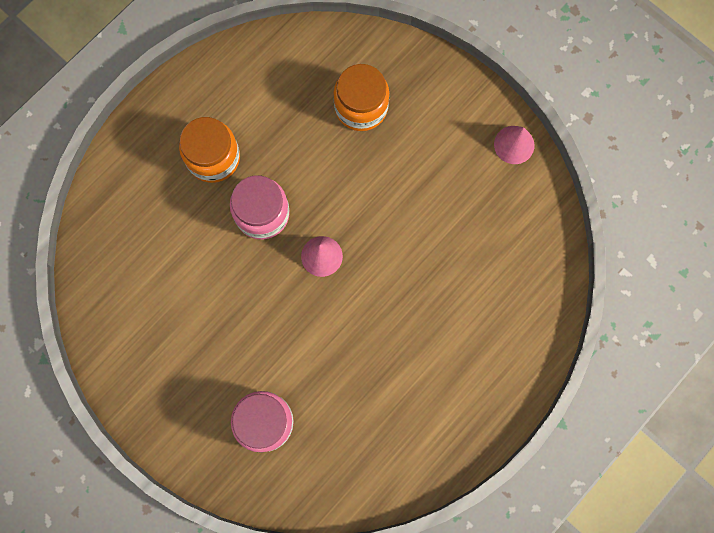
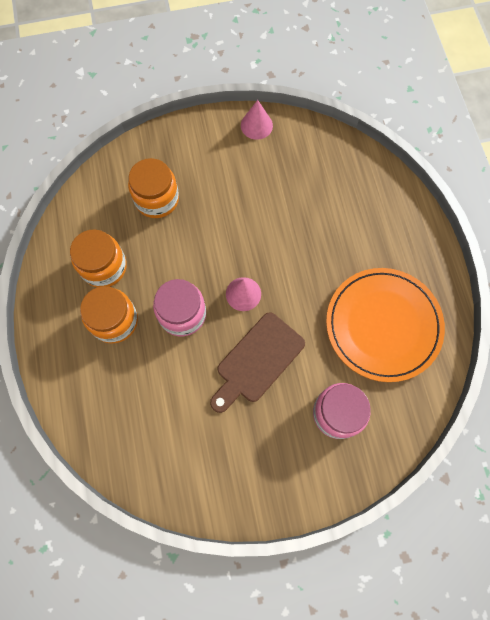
camera: 55 degrees left, 5 degrees down
none -> orange jar [70,230,127,287]
none -> brown cutting board [210,312,305,413]
none -> orange plate [326,268,445,382]

